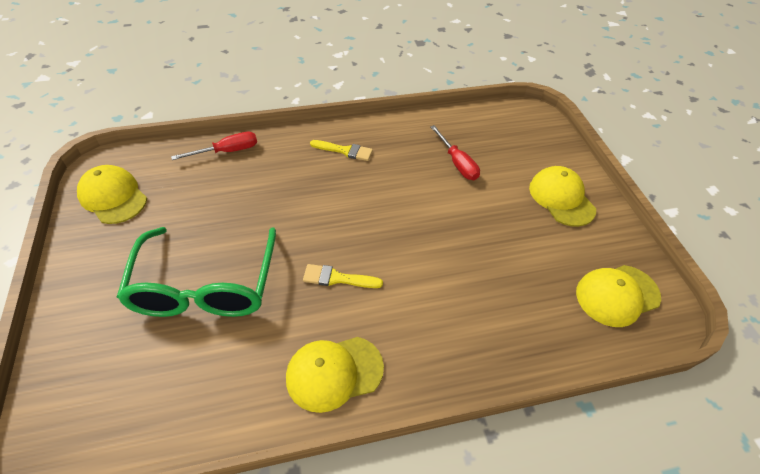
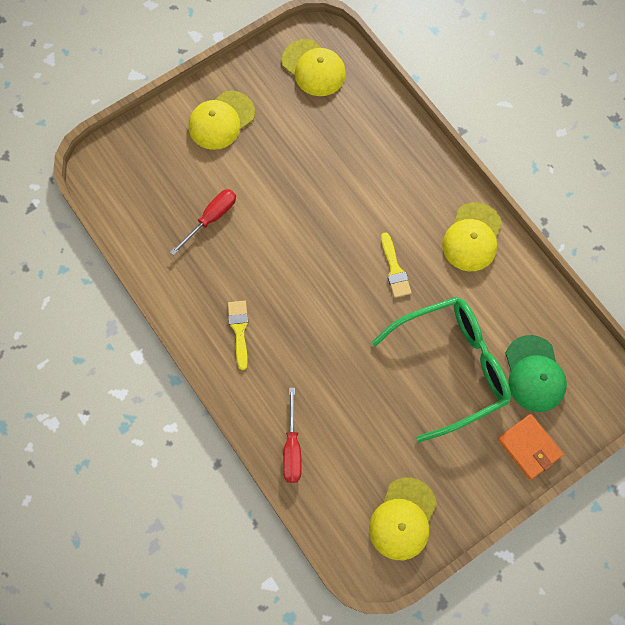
camera: 110 degrees left, 20 degrees up
red screwdriver [171,132,257,160] -> red screwdriver turned 135 degrees counterclockwise [283,388,302,483]
yellow cap [286,337,384,413] -> yellow cap turned 60 degrees clockwise [442,202,502,271]
none -> orange wallet [498,414,564,480]
none -> green cap [505,335,567,412]

